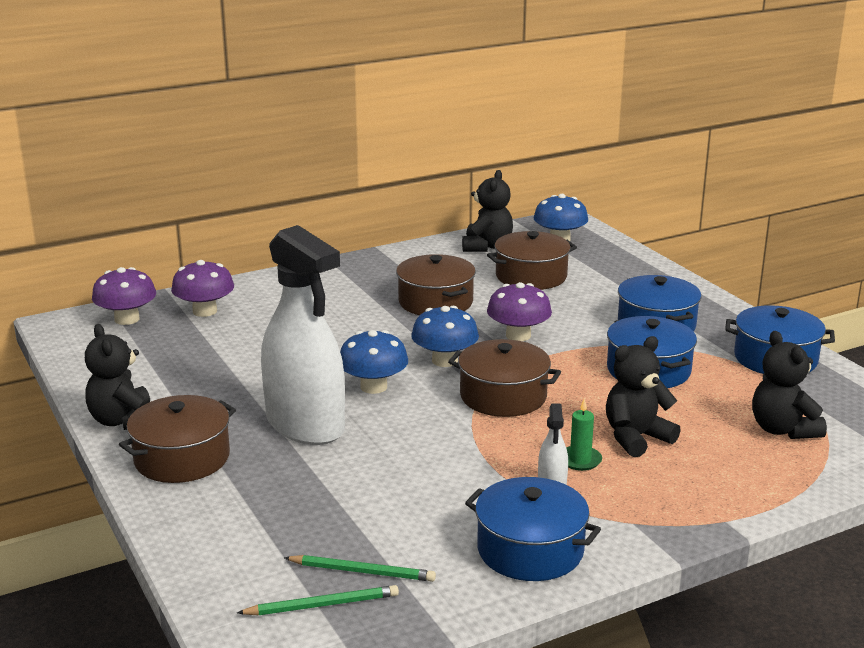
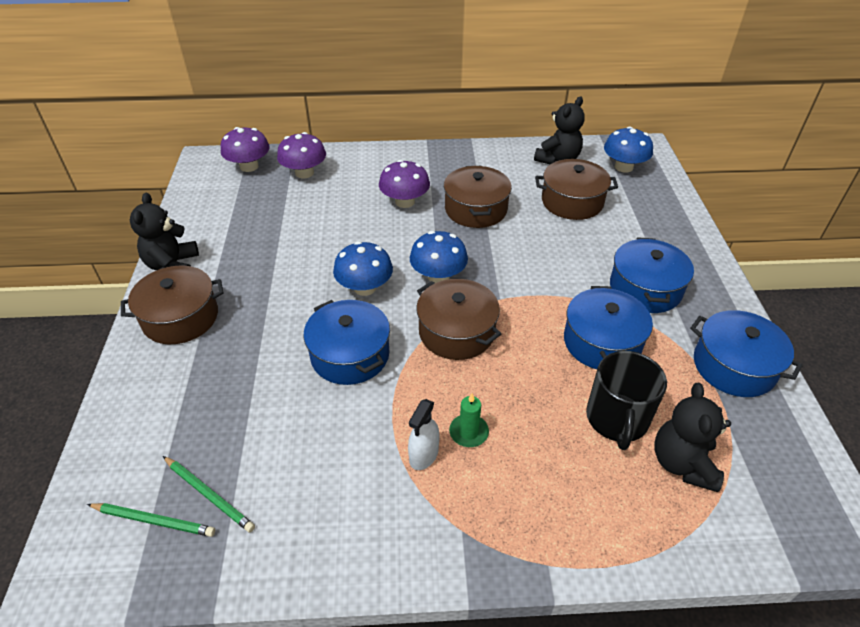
camera: 25 degrees right, 20 degrees up
white spray bottle [261,225,345,445] -> none
blue pot [465,477,601,581] -> blue pot moved to [304,300,390,385]
purple mushroom [487,282,552,341] -> purple mushroom moved to [379,160,430,208]
black teddy bear [606,336,681,457] -> none
none -> black mug [586,351,667,450]

